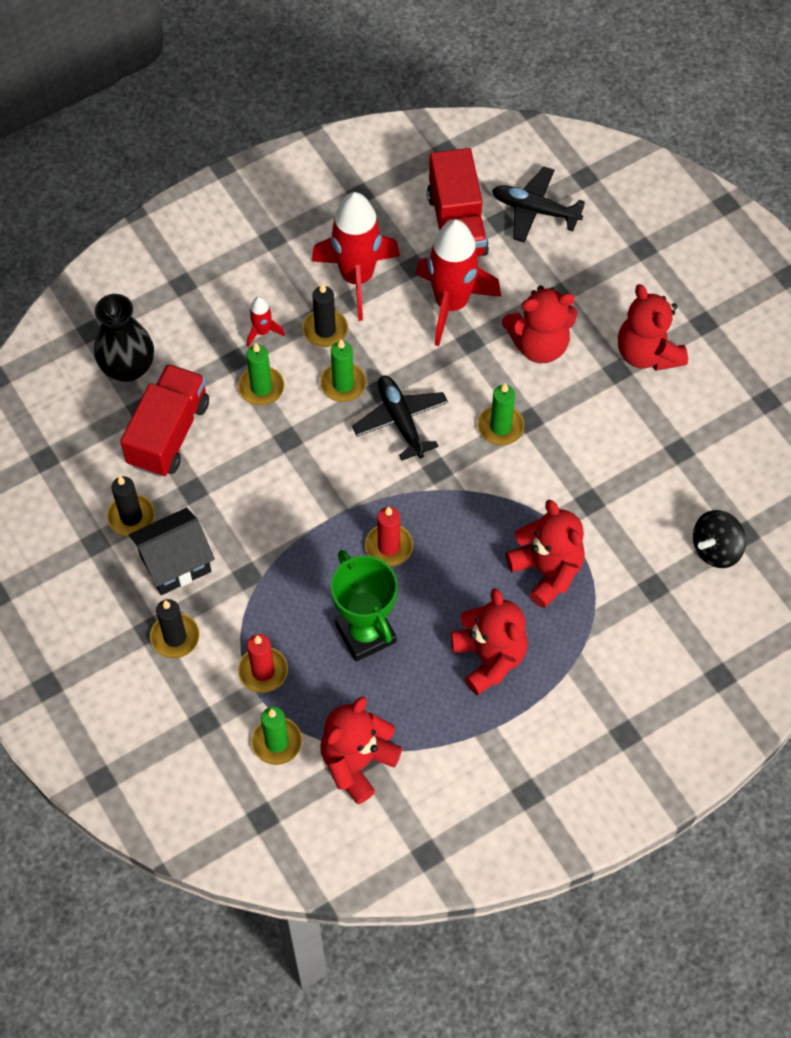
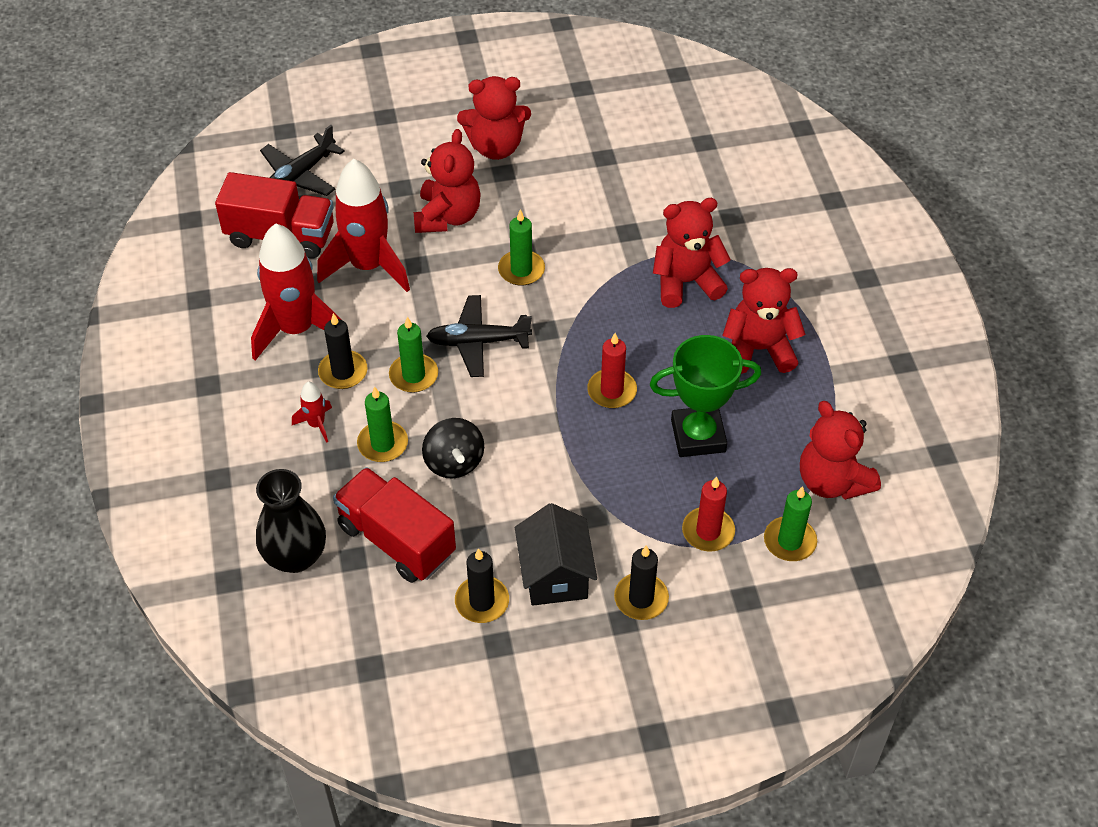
camera: 70 degrees left, 10 degrees down
black spinning top [693,510,746,568] -> black spinning top moved to [422,418,484,479]

